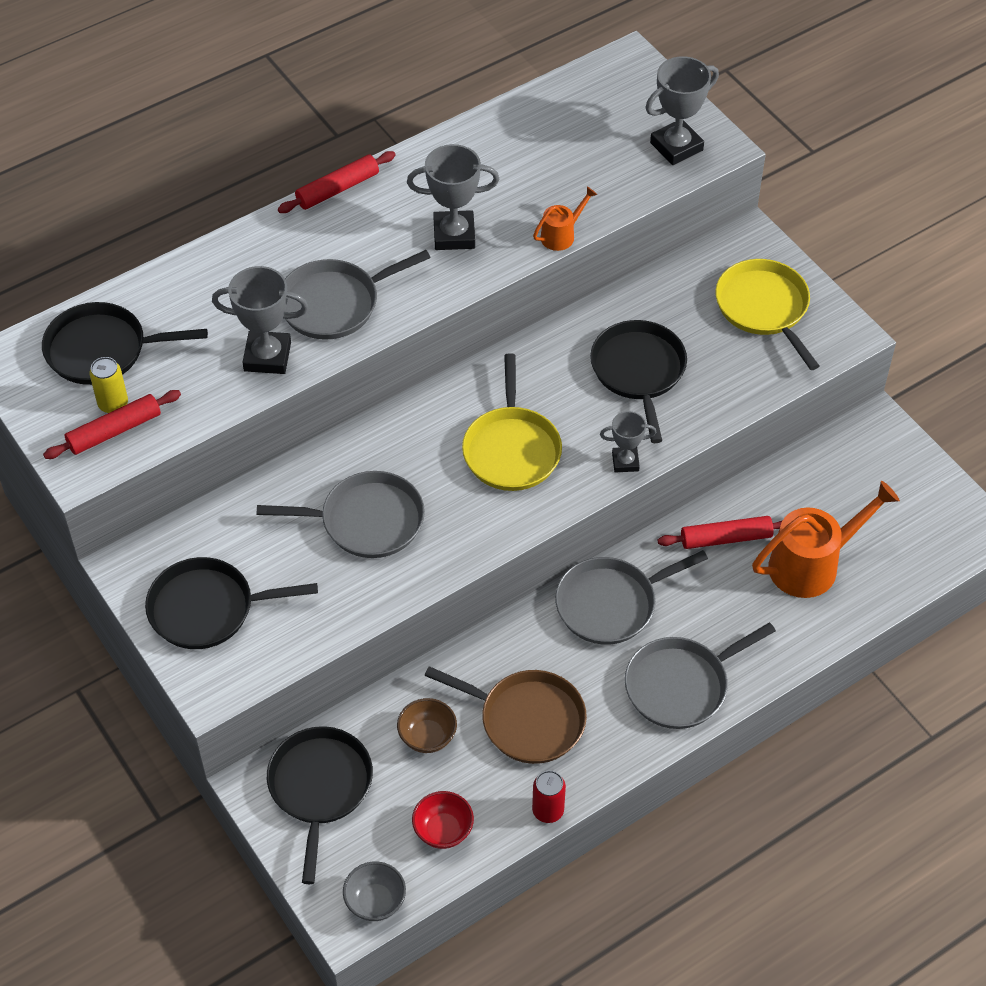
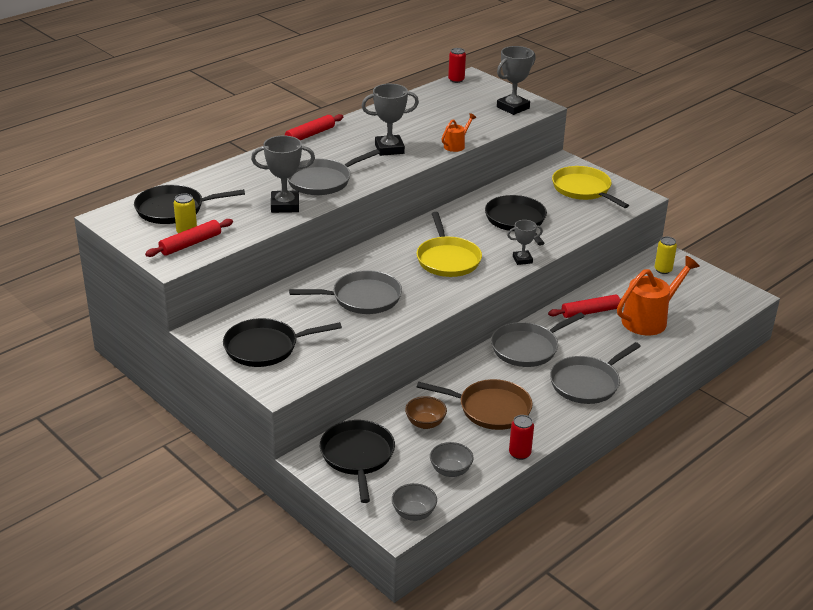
camera: 10 degrees left, 20 degrees down
red bowl [412,791,474,849] -> grey bowl [430,442,474,477]
none -> red can [448,48,466,83]
none -> yellow can [654,236,677,274]

